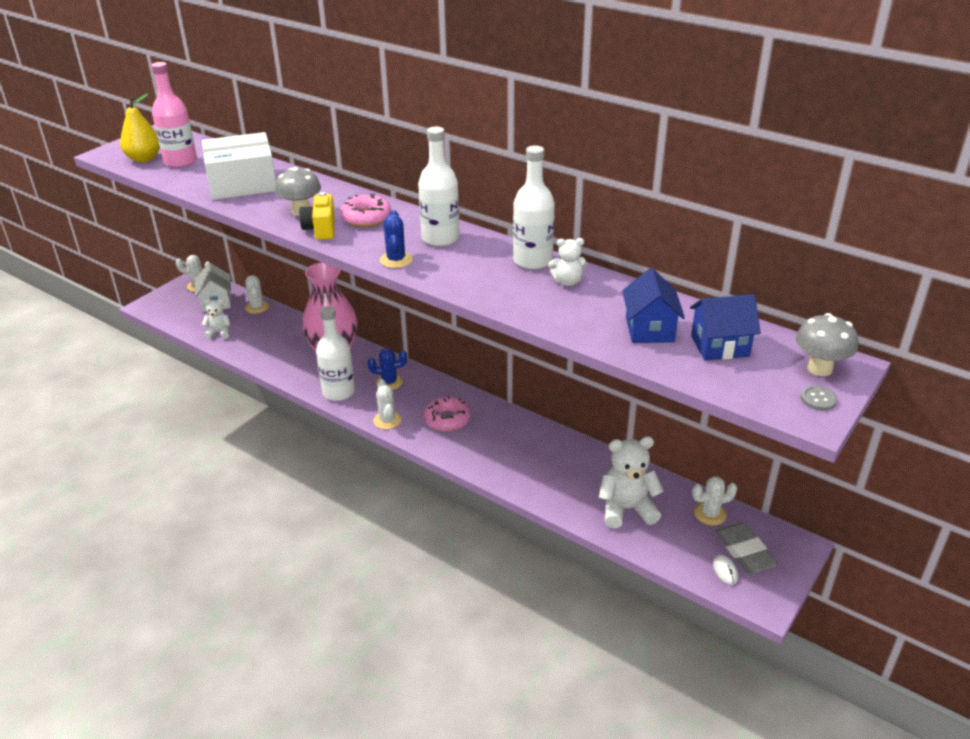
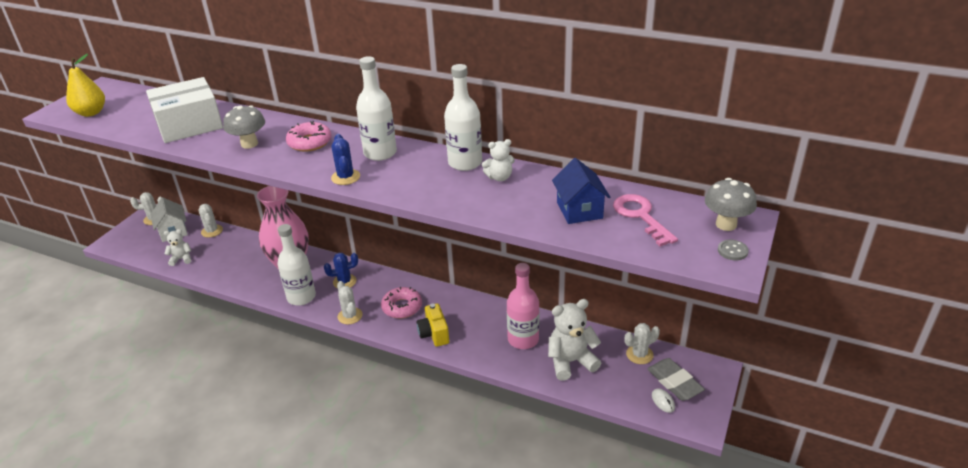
camera: 10 degrees left, 0 degrees up
pink bottle [151,62,197,168] -> pink bottle moved to [507,263,539,349]
yellow camera [299,192,335,240] -> yellow camera moved to [416,303,449,347]
blue house [690,294,761,361] -> pink key [613,194,678,246]

